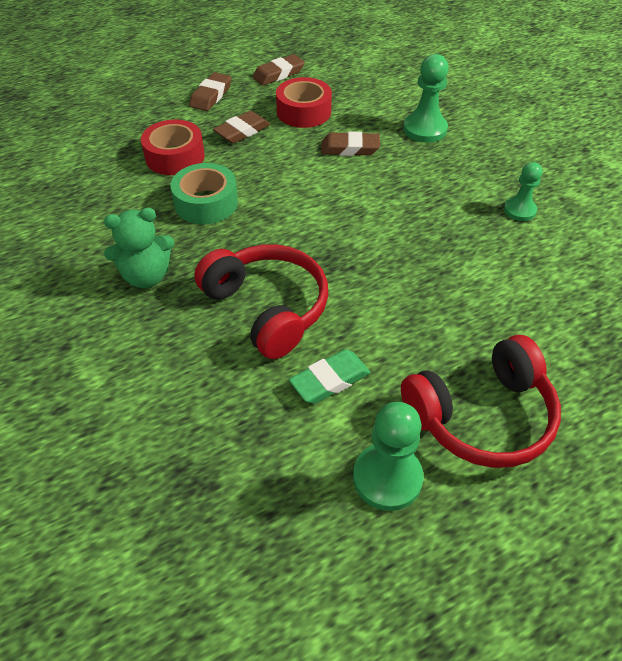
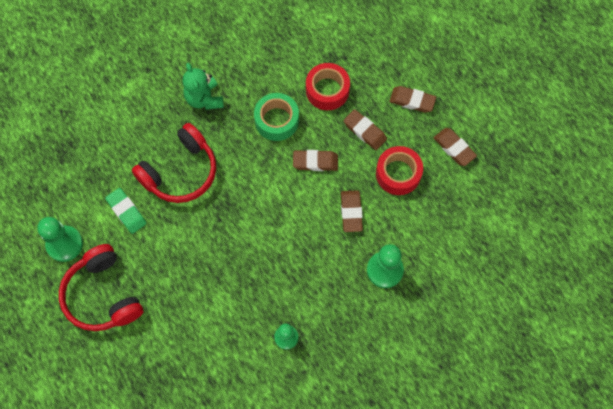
camera: 85 degrees right, 20 degrees up
none -> brown eraser [293,150,338,171]

